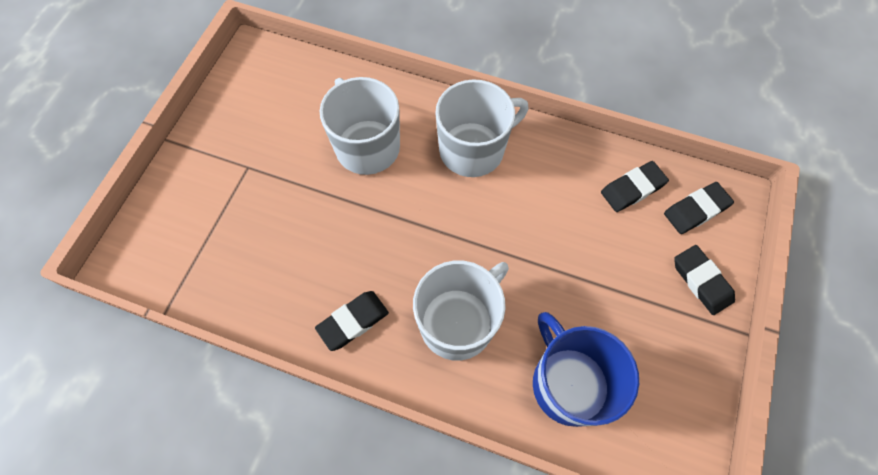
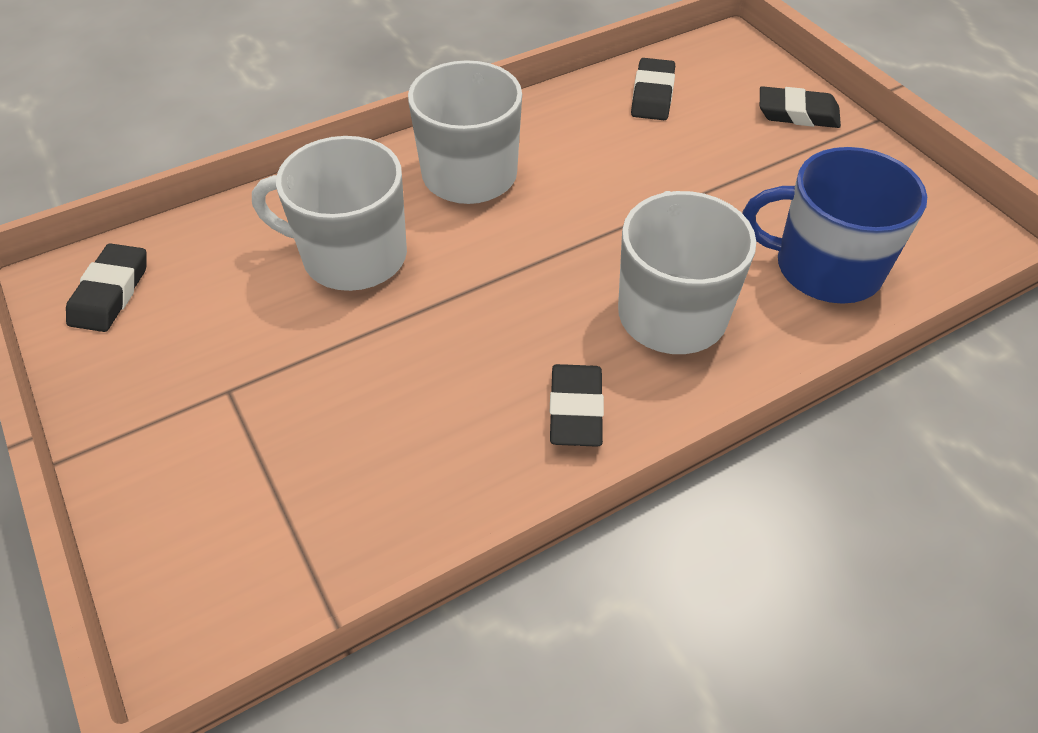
camera: 50 degrees left, 15 degrees down
black eraser [664,182,734,234] -> black eraser moved to [66,243,147,332]

